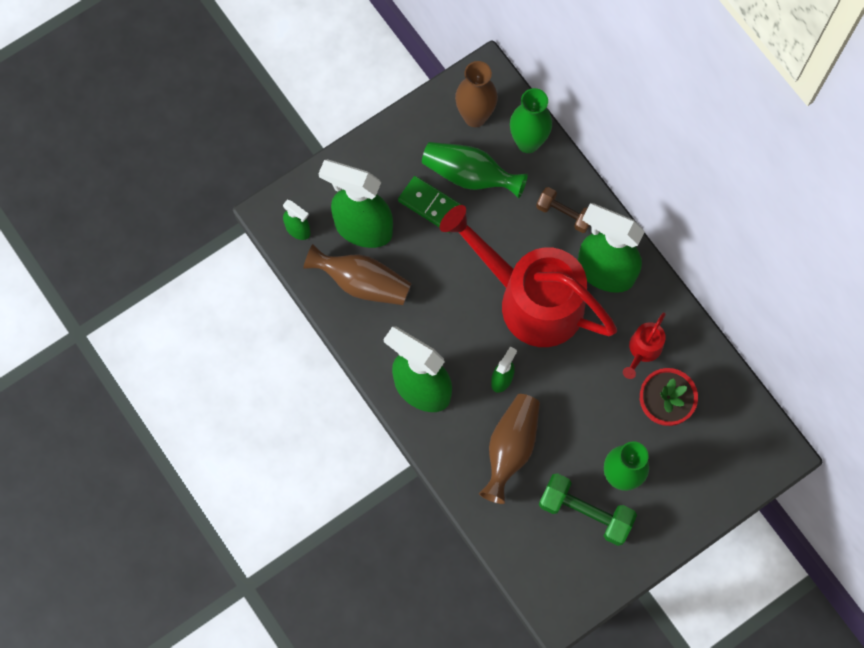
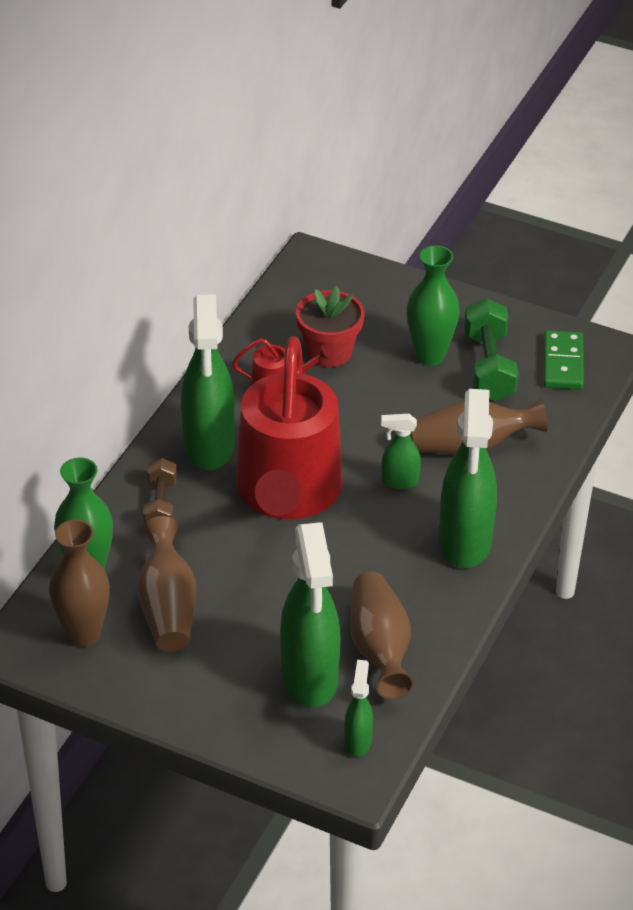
camera: 120 degrees left, 30 degrees down
green domino [398,176,462,233] -> green domino moved to [544,330,584,390]
green vase [422,142,528,198] -> brown vase [137,516,196,652]

